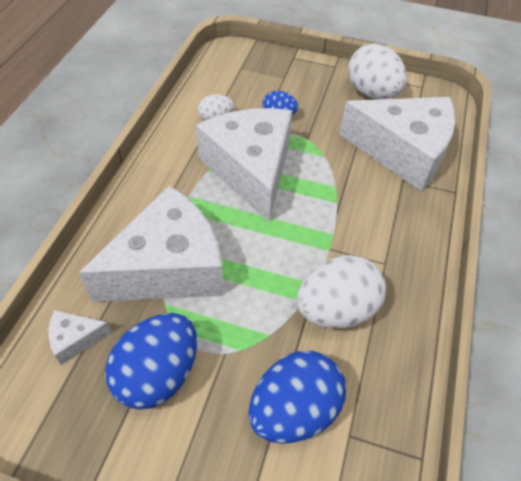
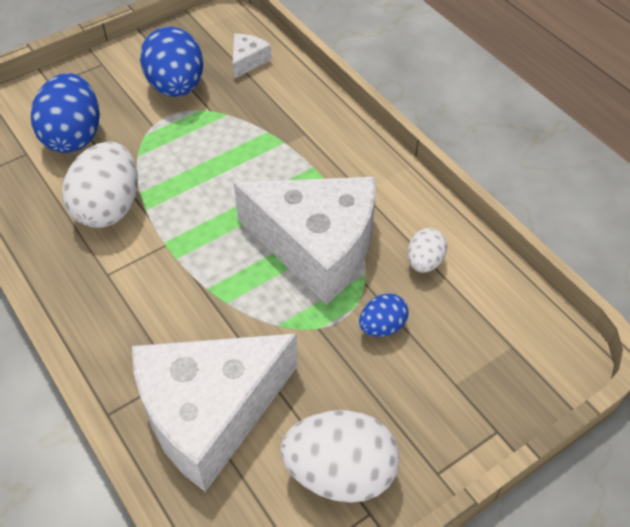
camera: 130 degrees right, 0 degrees up
white cheese [79,185,224,302] -> none

